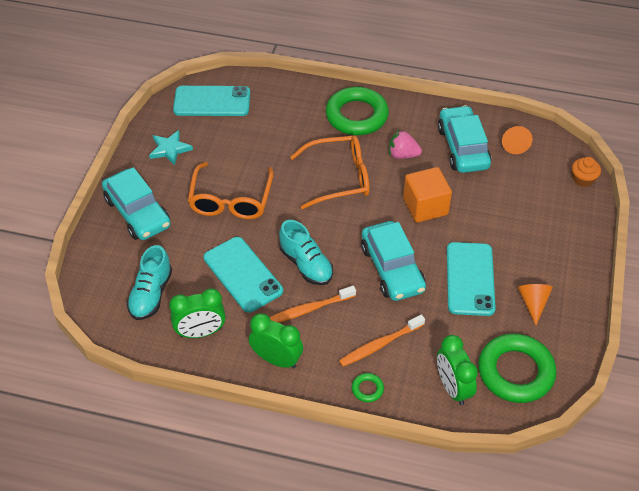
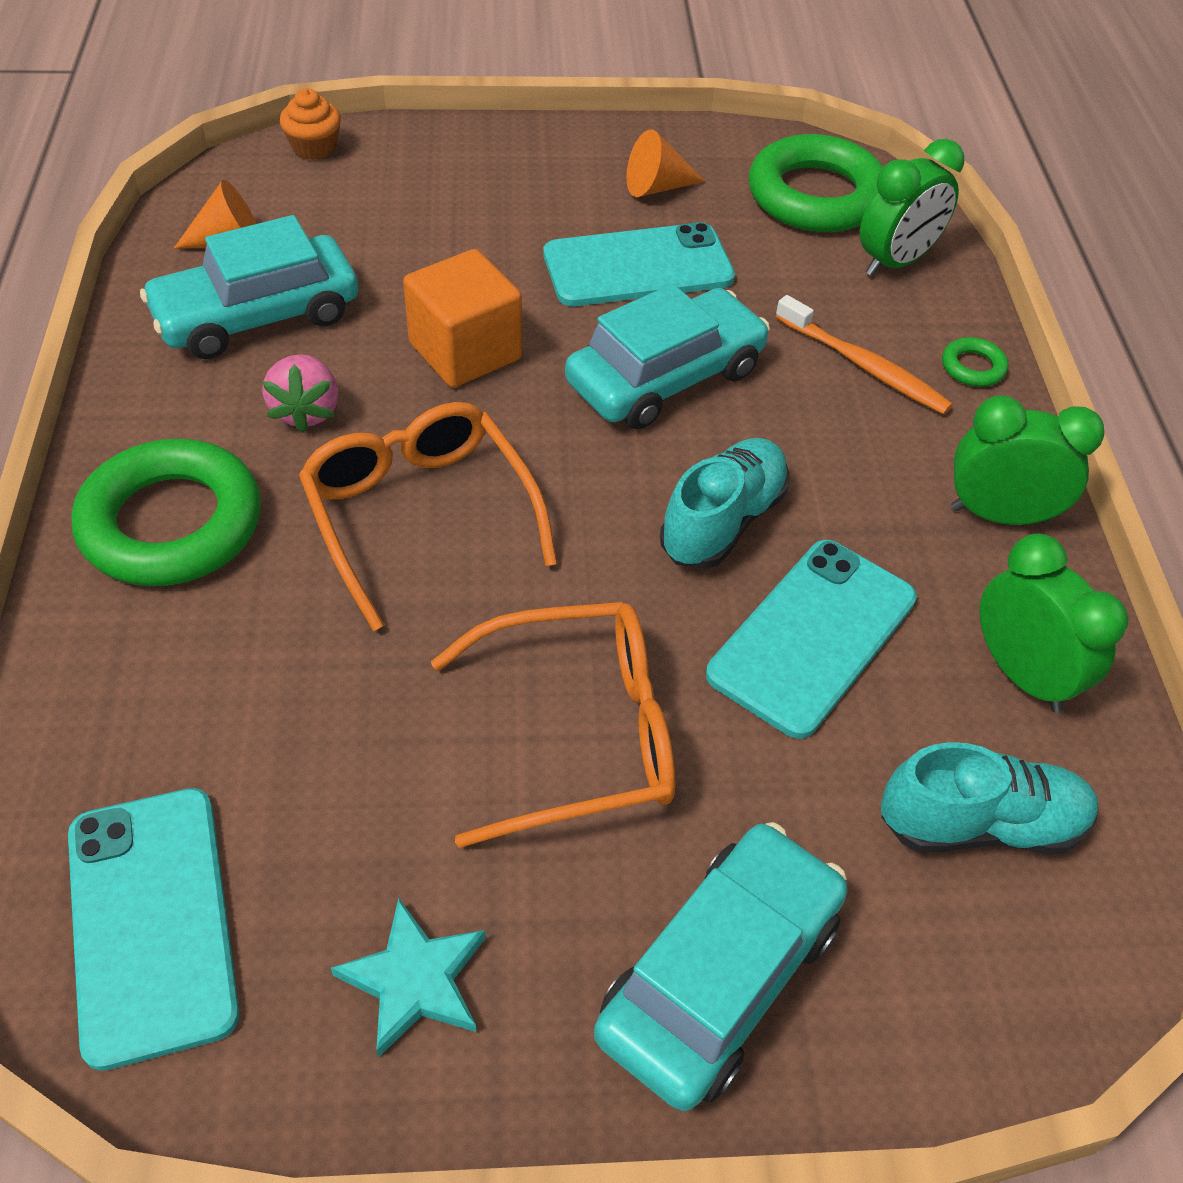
camera: 110 degrees left, 0 degrees up
green clock [249,313,303,369] -> green clock turned 90 degrees clockwise [951,395,1105,525]
orange toothbrush [270,286,356,323] -> none

